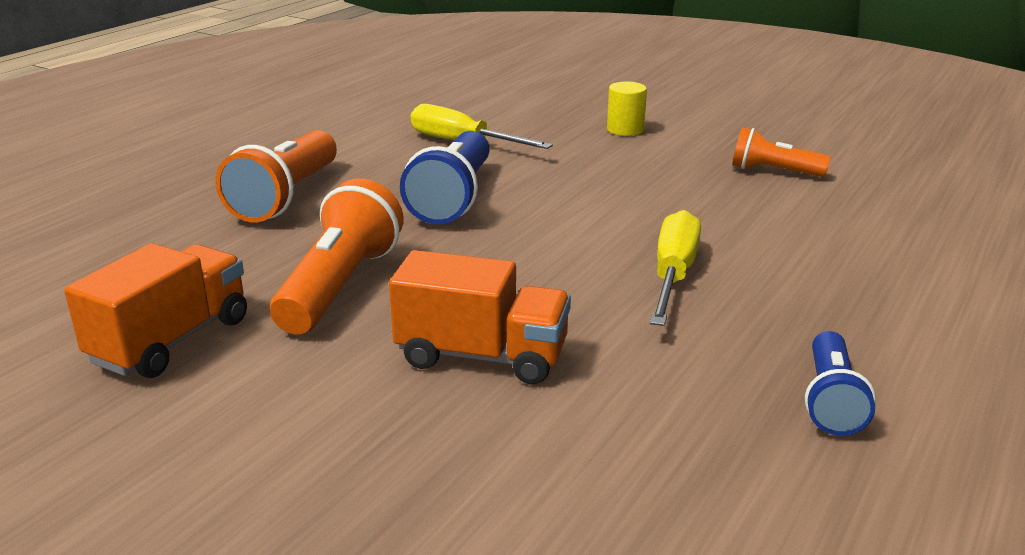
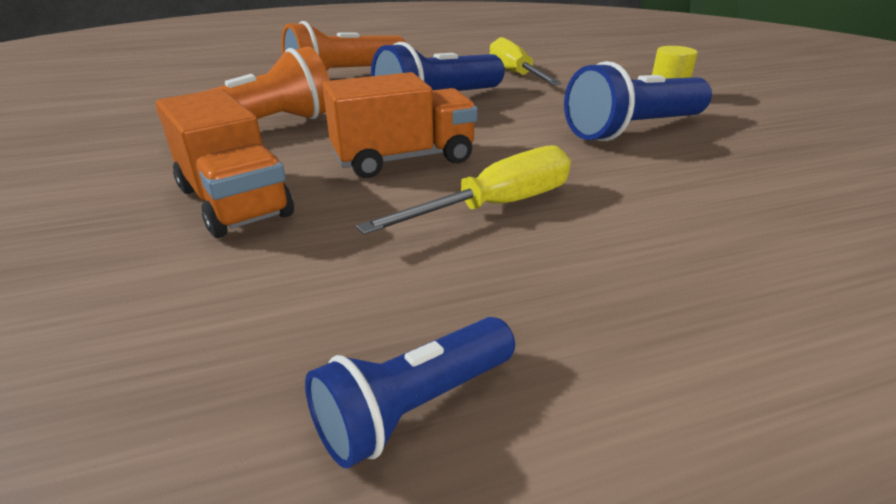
camera: 40 degrees right, 5 degrees up
orange truck [64,243,247,378] -> orange truck moved to [322,72,478,178]
orange flashlight [732,127,831,177] -> none
none -> blue flashlight [564,61,712,141]

